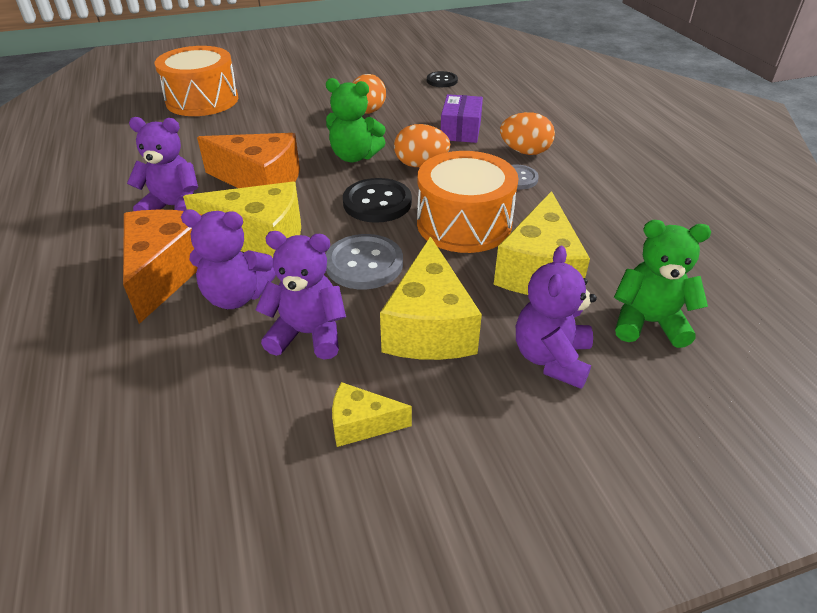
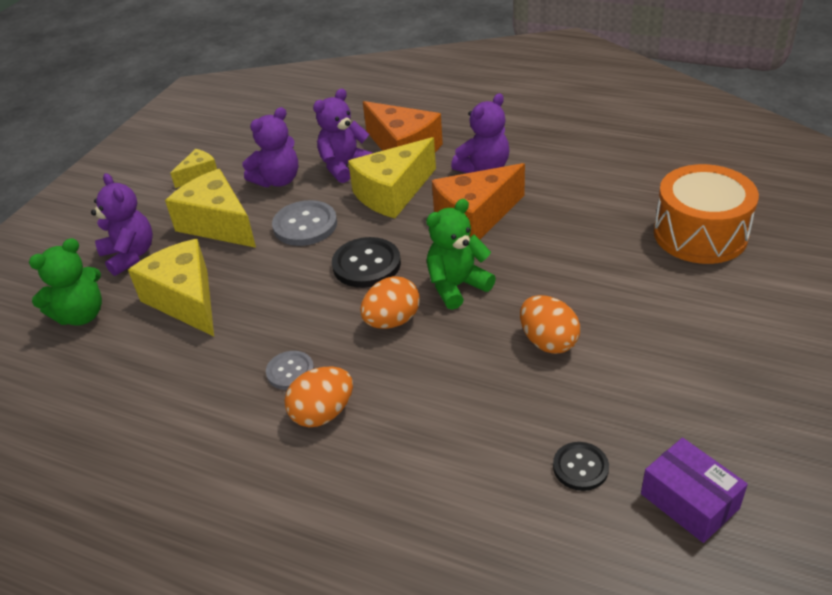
camera: 135 degrees right, 0 degrees up
orange drum [417,151,518,253] -> none
purple box [441,94,483,143] -> purple box moved to [641,438,748,543]

